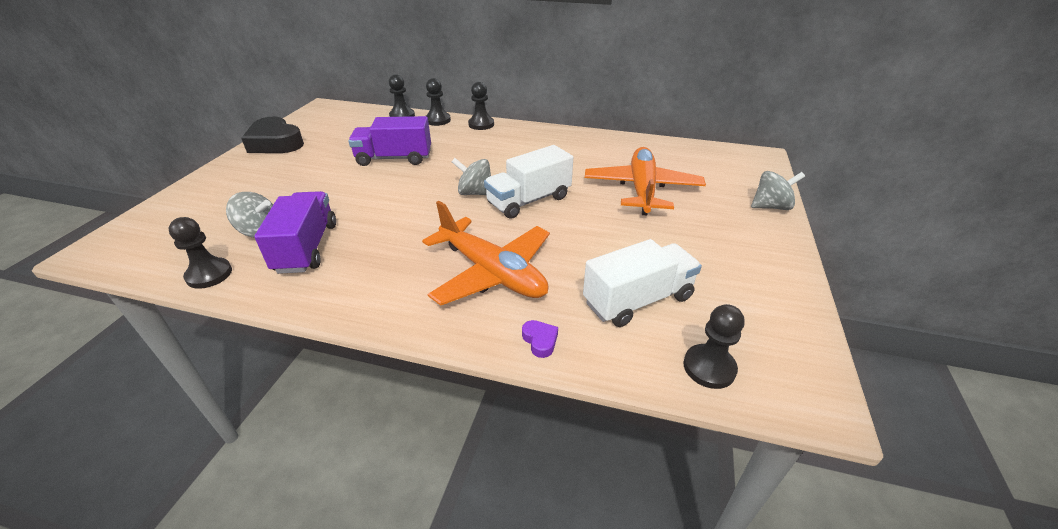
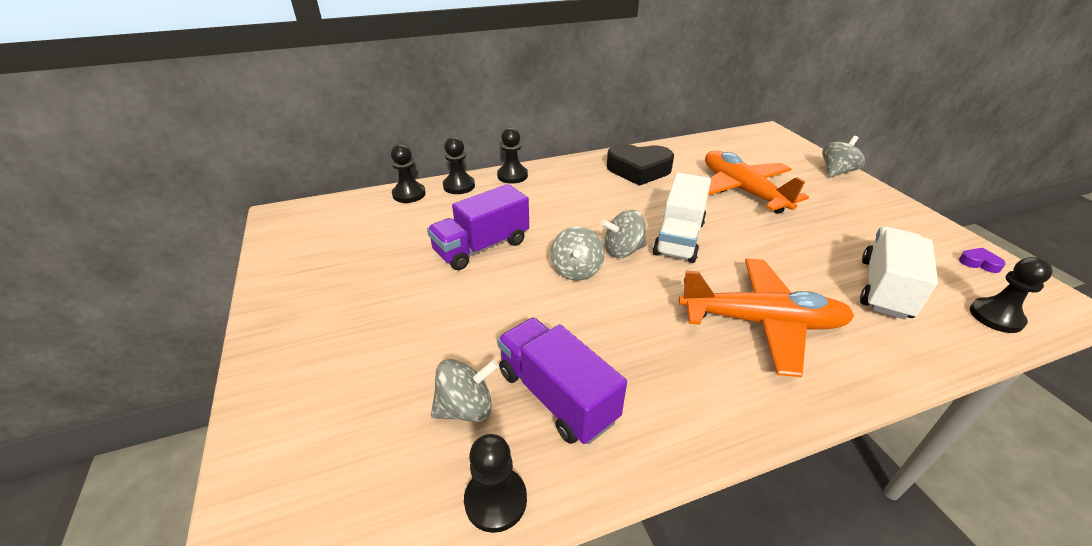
camera: 35 degrees left, 0 degrees up
black heart [241,117,304,153] -> black heart moved to [607,144,674,186]
purple heart [522,320,558,358] -> purple heart moved to [959,248,1006,273]
none -> grey spinning top [550,226,605,281]

